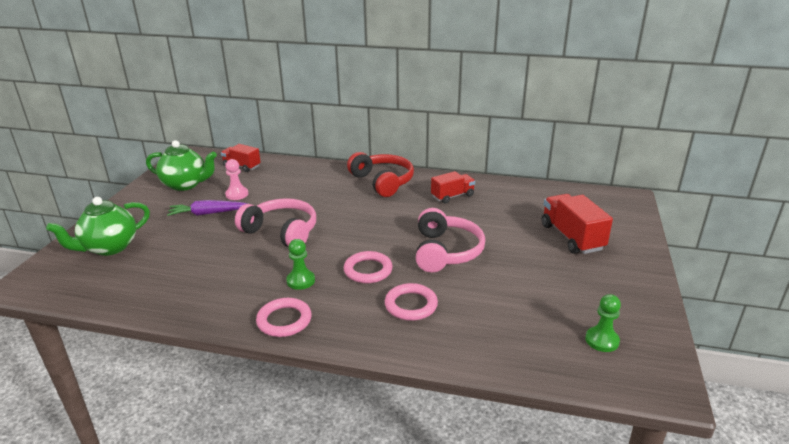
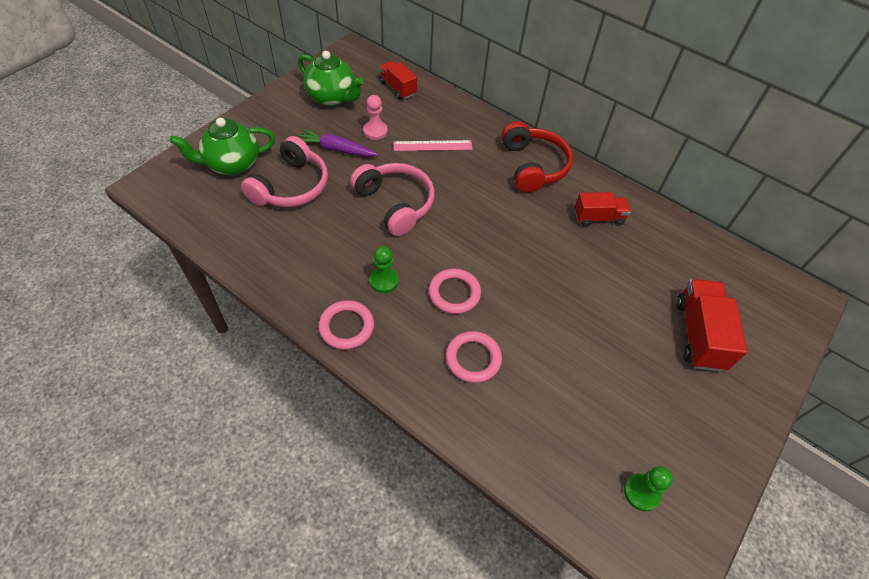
camera: 20 degrees right, 25 degrees up
pink headphones [416,208,485,273] -> pink headphones moved to [241,136,328,207]
none -> pink ruler [393,140,473,151]

